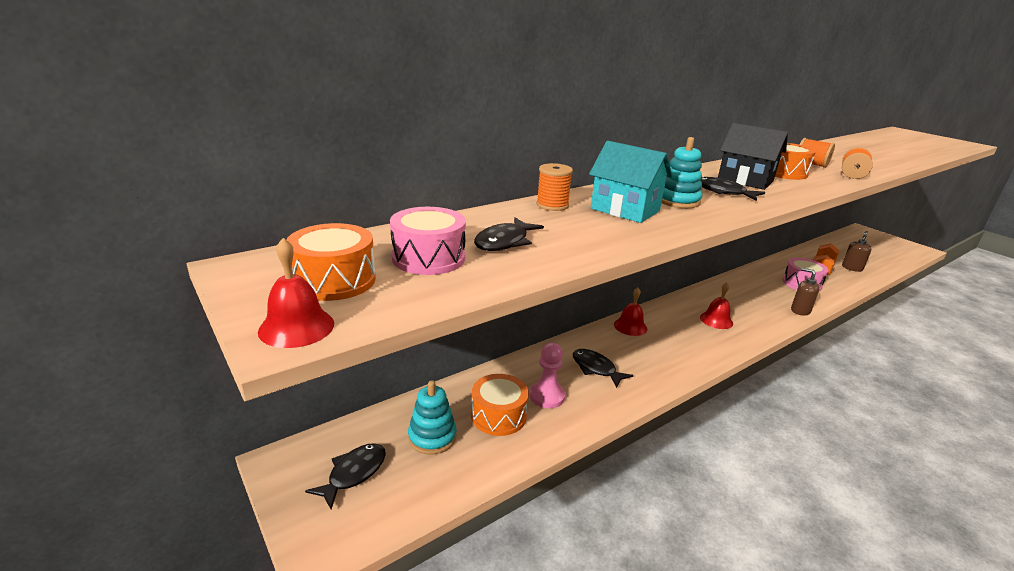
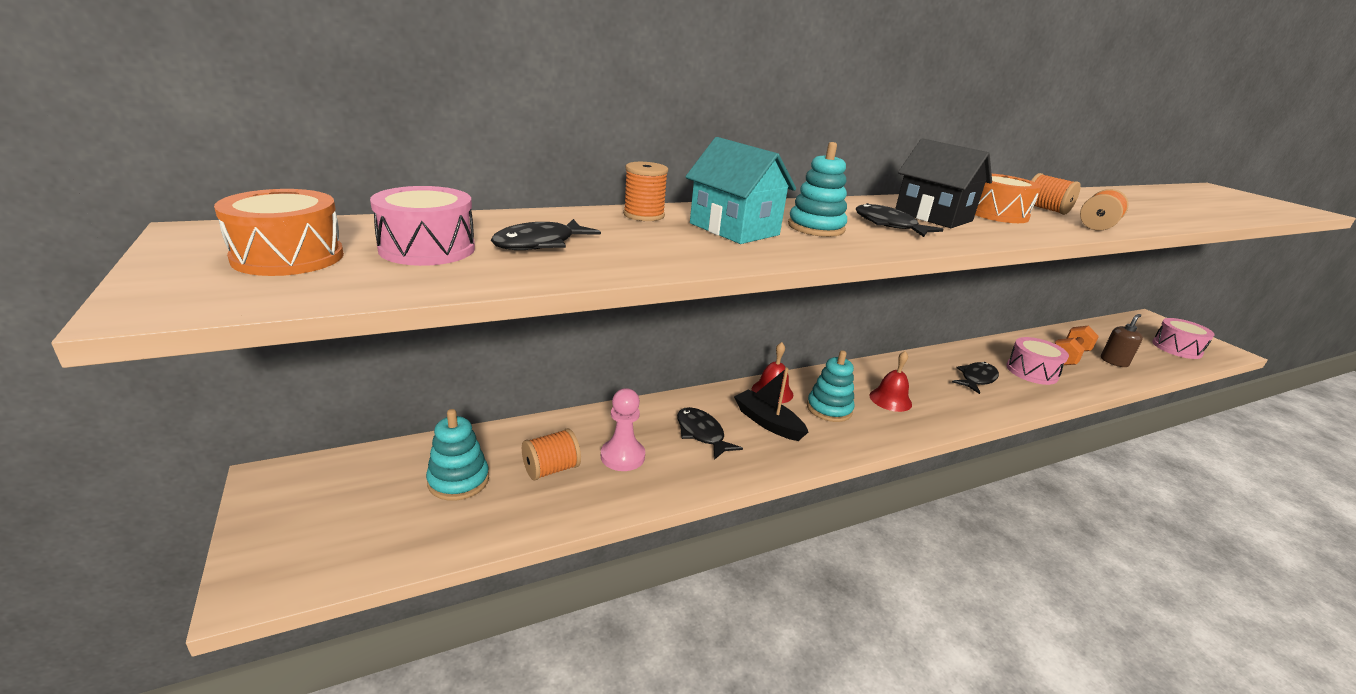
camera: 10 degrees right, 0 degrees up
red bell [258,238,334,348] -> none
black fish [305,443,386,510] -> black fish moved to [952,362,999,394]
orange drum [471,374,529,436] -> orange spool [522,429,581,480]
brown soap dispenser [791,268,819,316] -> none
none -> black boat [734,368,808,441]
none -> turquoise stacking toy [807,350,854,422]
none -> pink drum [1152,318,1214,359]

